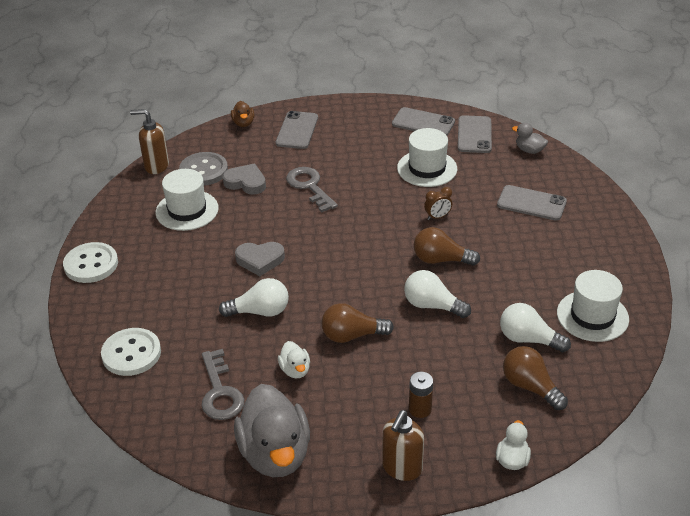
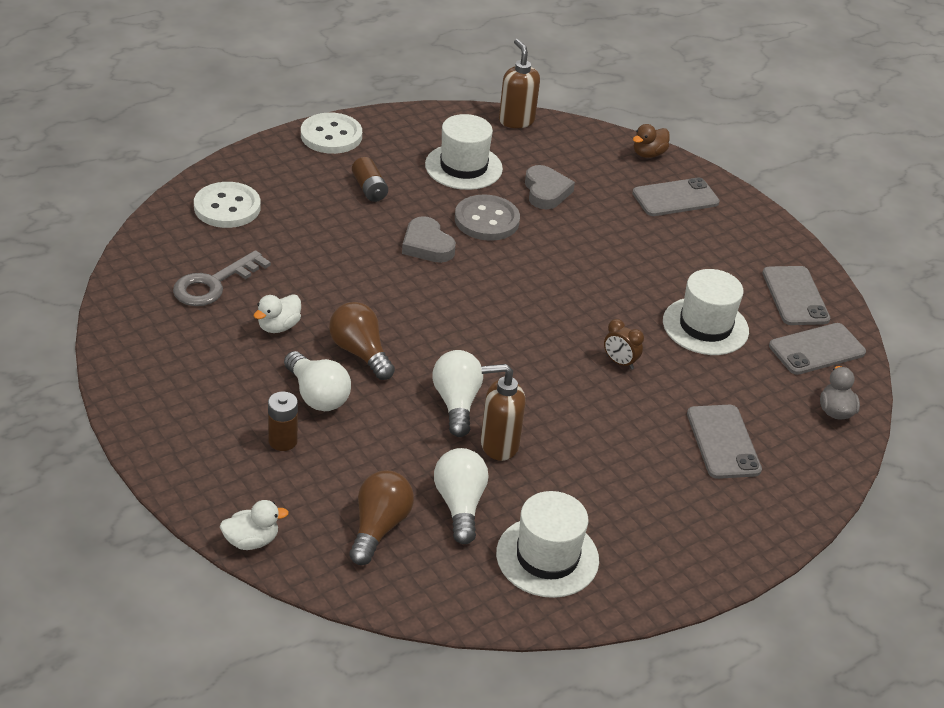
camera: 55 degrees right, 0 degrees up
grey button [179,152,228,186] -> grey button moved to [455,194,520,241]
white light bulb [219,278,289,317] -> white light bulb moved to [284,351,351,411]
grey duck [234,384,310,477] -> none
grey key [286,167,338,212] -> none
brown soap dispenser [382,410,424,481] -> brown soap dispenser moved to [481,364,526,461]
brown light bulb [414,227,480,266] -> none
none -> brown battery [352,157,388,202]

